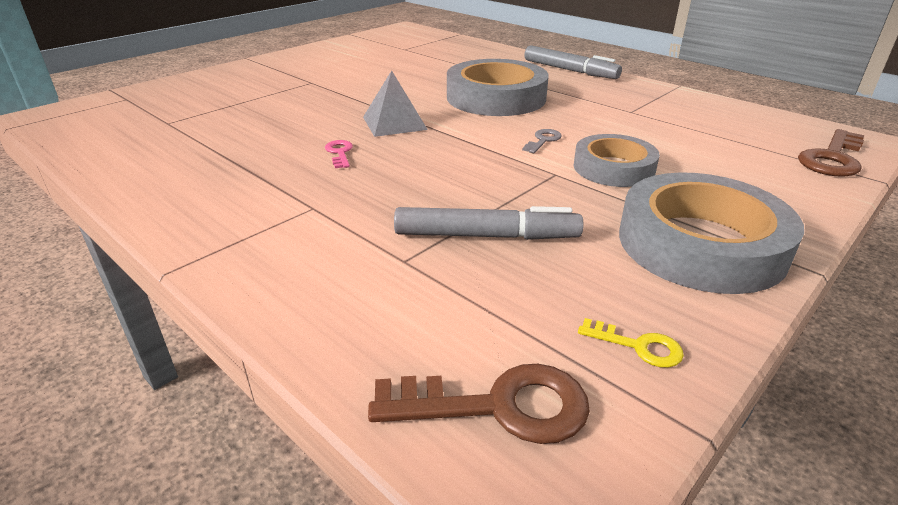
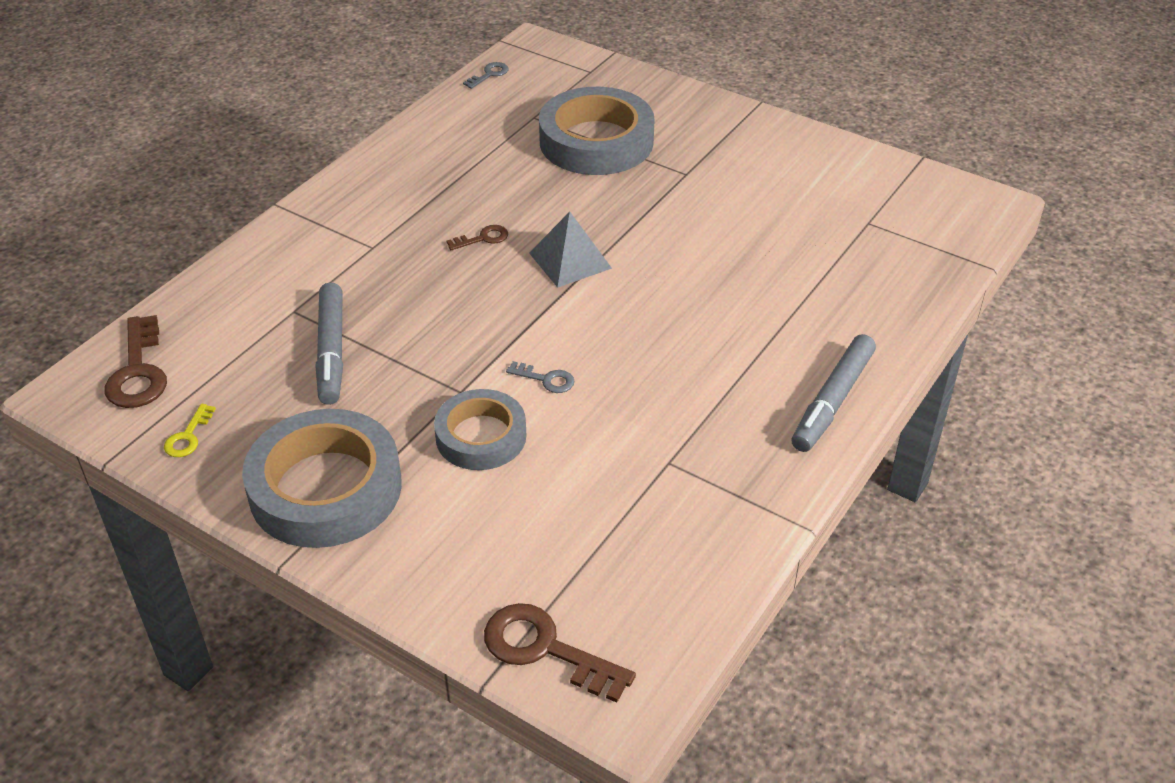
camera: 80 degrees right, 10 degrees up
pink key [325,140,353,168] -> brown key [447,225,508,250]
grey tape [447,59,549,116] -> grey tape moved to [539,87,655,175]
none -> grey key [463,62,508,89]

